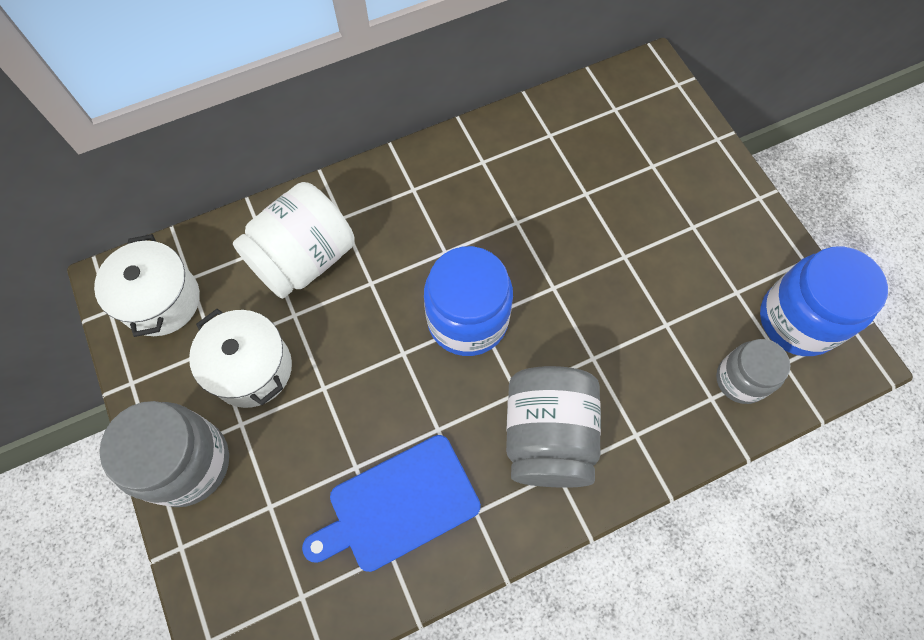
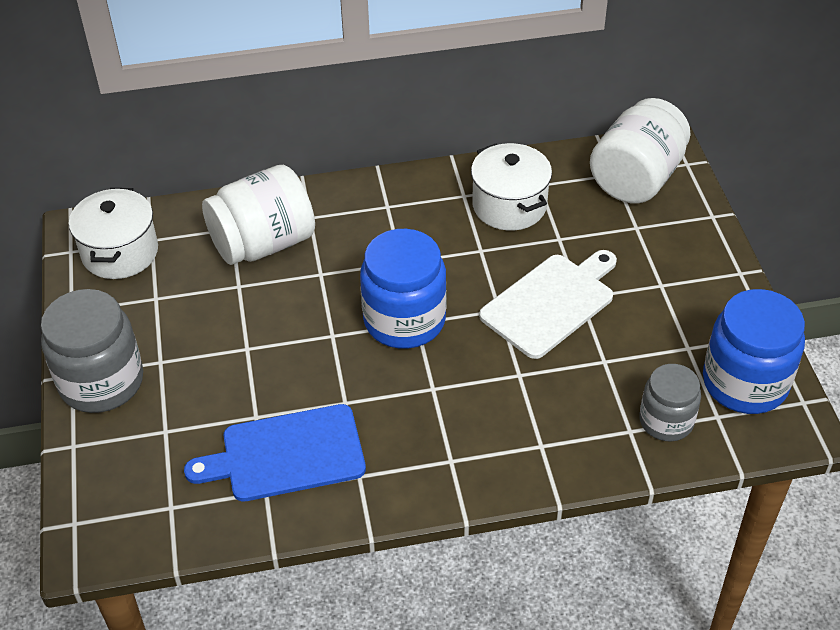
camera: 15 degrees right, 20 degrees down
white pot [189,309,292,408] -> white pot moved to [471,143,552,231]
grey jar [506,366,601,488] -> none
none -> white cutting board [479,250,617,359]
none -> white jar [590,98,690,204]

